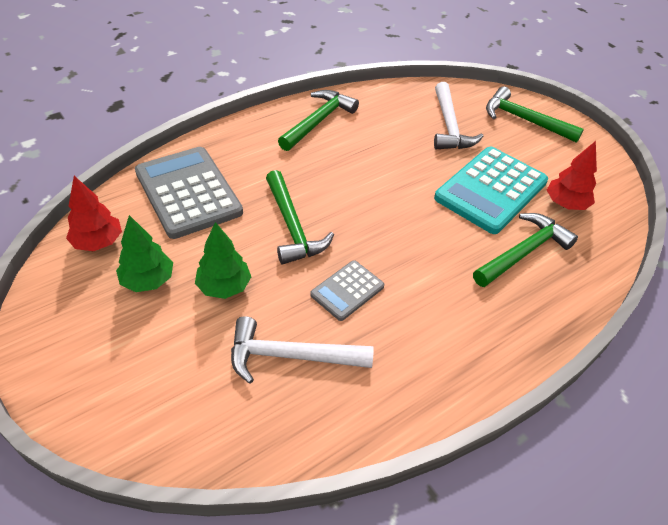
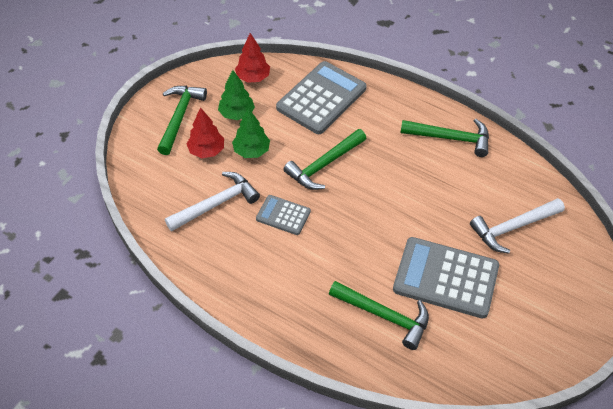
camera: 70 degrees right, 5 degrees up
white hammer [231,316,374,384] -> white hammer turned 75 degrees clockwise [165,172,260,232]
turquoise calculator [434,147,548,234] -> grey calculator [393,237,499,318]
green hammer [486,87,584,143] -> green hammer moved to [157,86,207,155]
red tree [547,141,597,210] -> red tree moved to [187,107,224,158]

